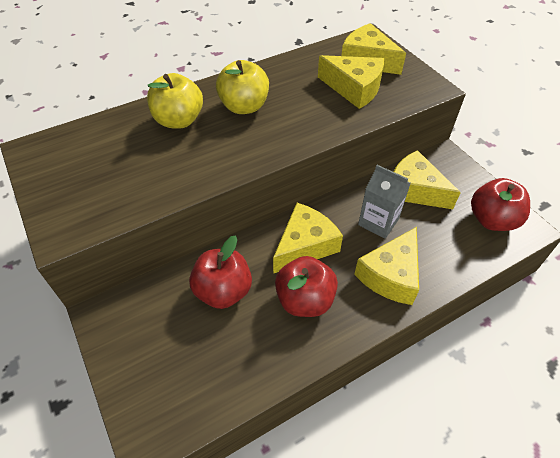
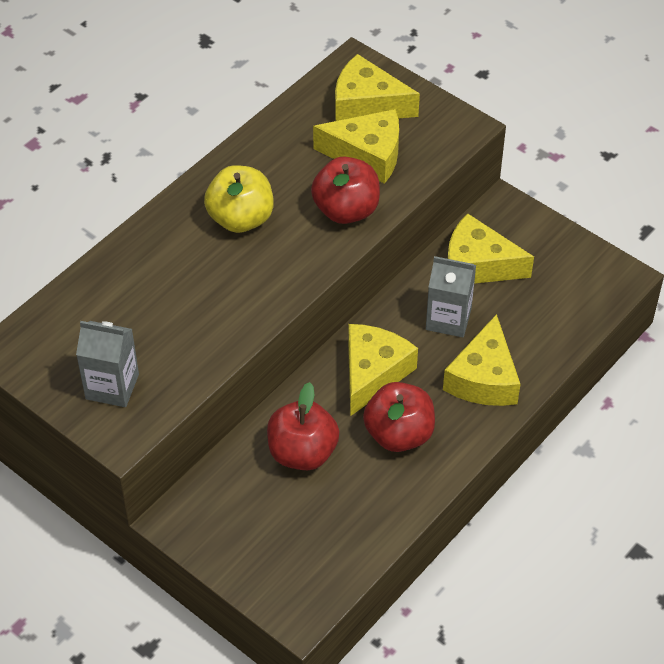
camera: 20 degrees left, 0 degrees up
yellow apple [147,73,203,129] -> none
red apple [471,178,530,231] -> red apple moved to [311,156,380,224]
none -> grey carton [76,321,139,407]

